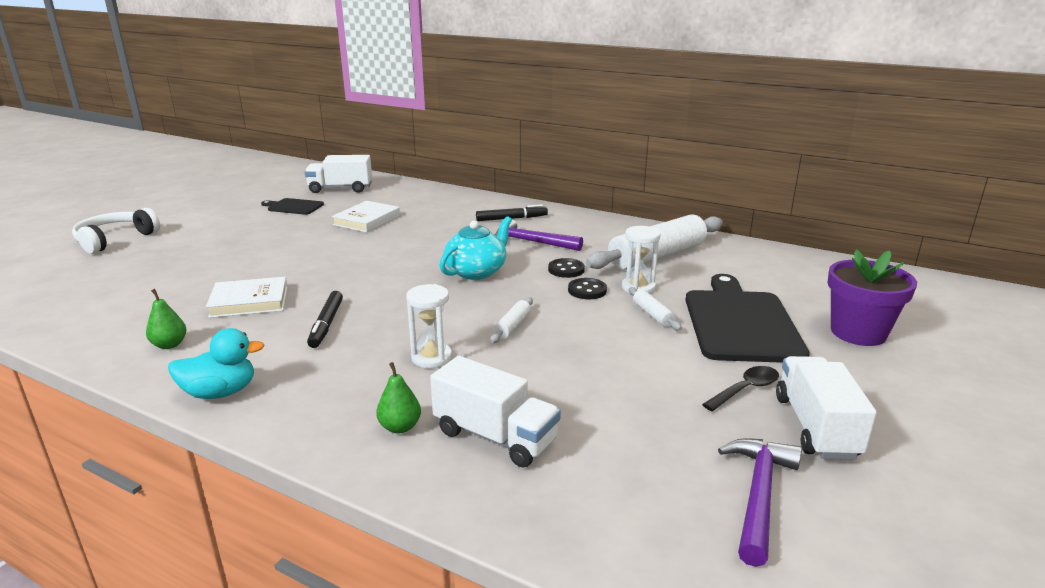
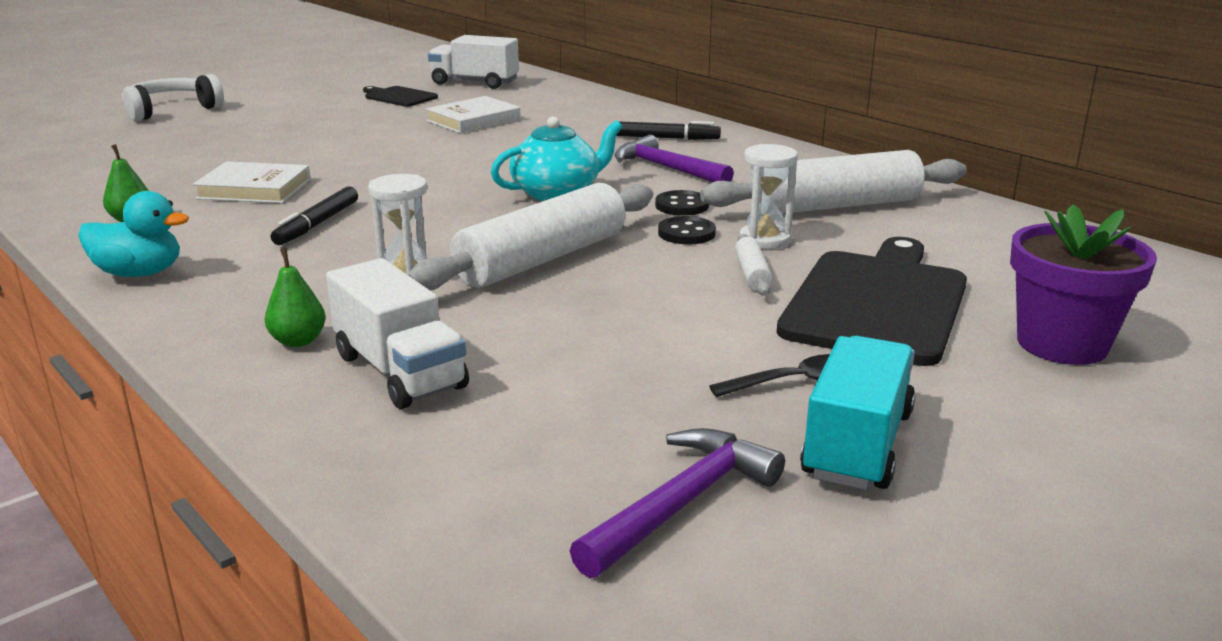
camera: 20 degrees right, 0 degrees up
white rolling pin [490,297,533,343] -> white rolling pin [408,183,653,290], size x2.36
white truck [776,356,877,459] -> turquoise truck [800,336,915,490]

